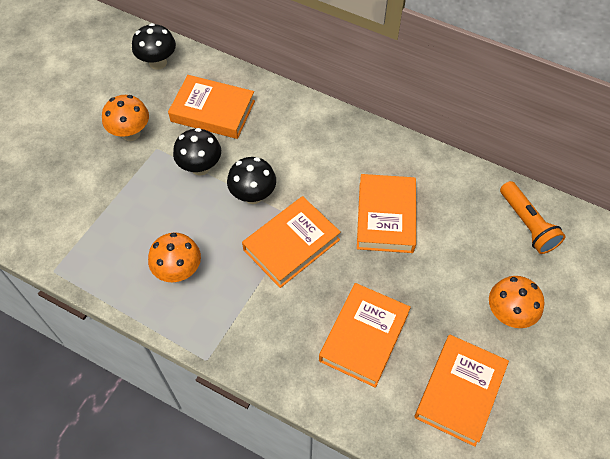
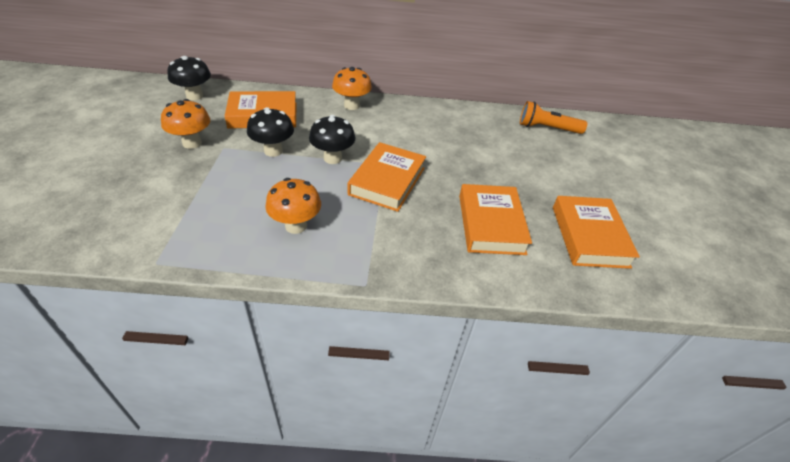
camera: 30 degrees left, 15 degrees down
orange book [357,174,416,253] -> none
orange mushroom [489,276,544,328] -> orange mushroom moved to [332,67,372,110]
orange flashlight [500,181,565,254] -> orange flashlight turned 150 degrees clockwise [520,101,587,134]

